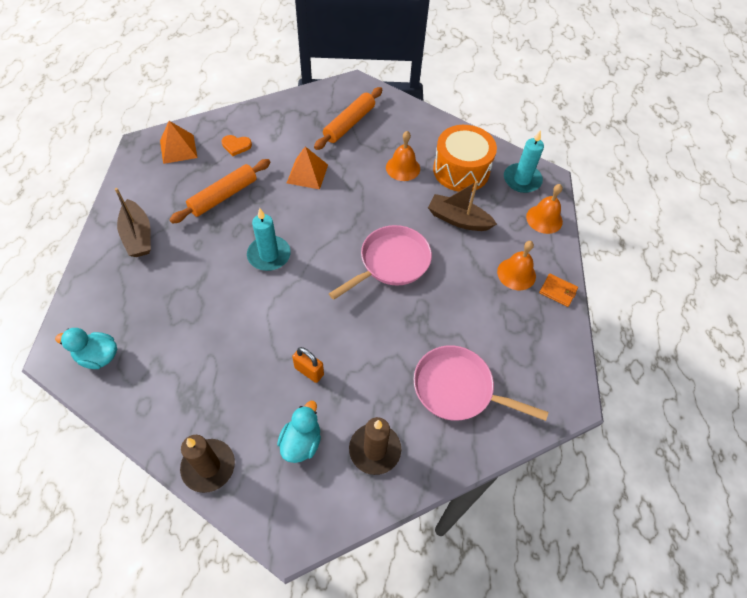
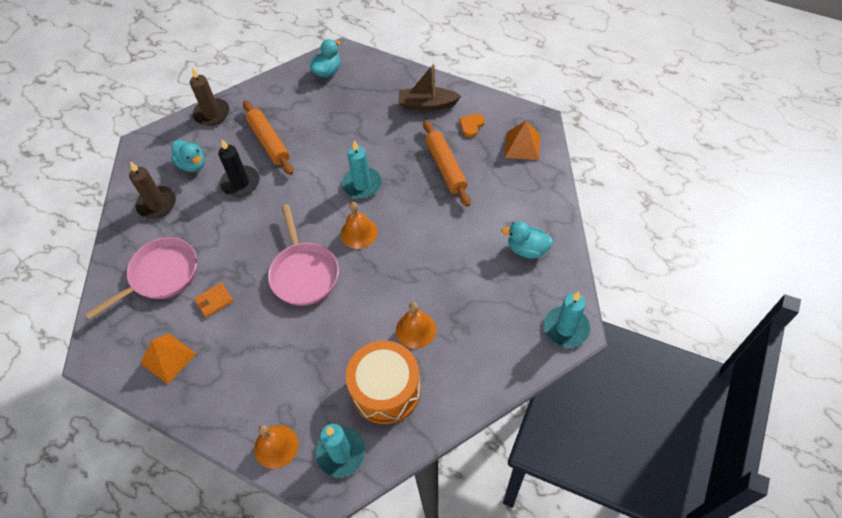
camera: 120 degrees right, 0 degrees up
orange heart [222,135,252,156] -> orange heart moved to [459,114,485,137]
orange pyramid [287,146,328,189] -> orange pyramid moved to [140,333,196,384]
orange padlock [292,347,324,383] -> black candle [218,139,259,197]
orange rolling pin [314,87,382,150] -> orange rolling pin moved to [243,100,293,175]
brown boat [428,181,497,231] -> none
orange bell [497,241,536,290] -> orange bell moved to [341,202,378,249]
orange wallet [539,274,578,307] -> orange wallet moved to [194,282,234,318]
none -> turquoise duck [501,221,553,259]
none -> turquoise candle [544,291,590,347]

